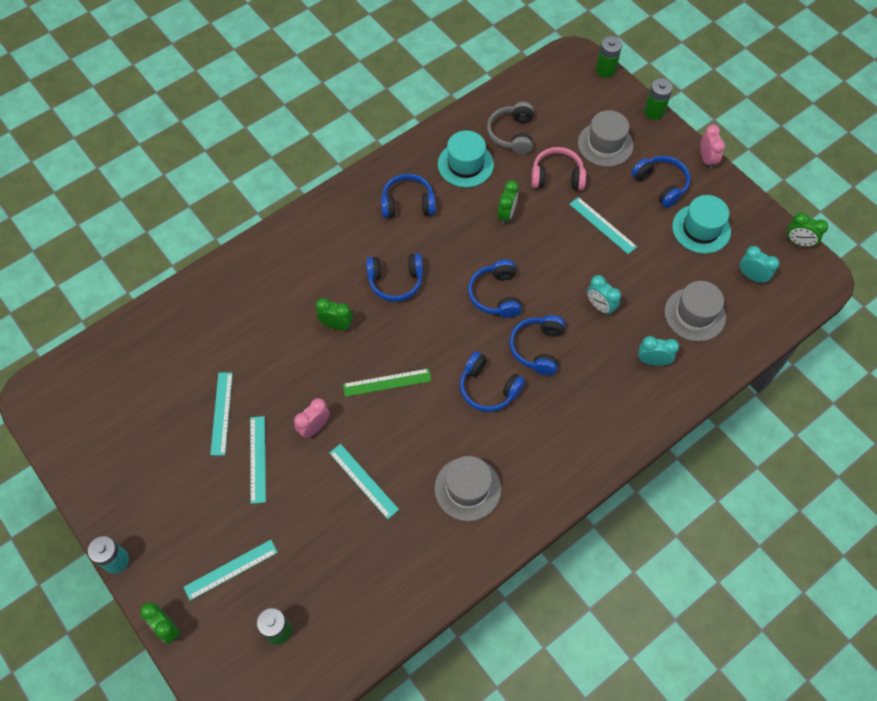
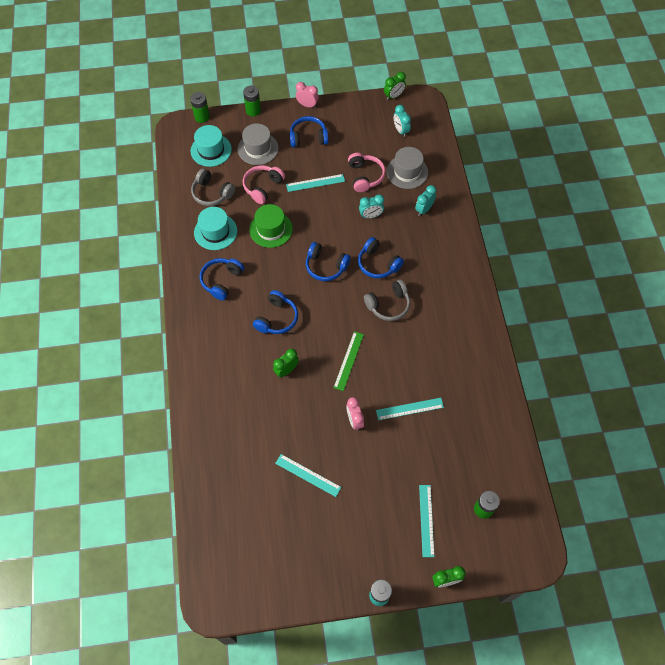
camera: 60 degrees left, 0 degrees up
turquoise ruler [250,416,266,504] -> none
grey hat [435,456,501,521] -> none
blue headphones [460,352,525,412] -> grey headphones [364,280,410,321]
green clock [497,180,519,225] -> green hat [249,204,293,248]
turquoise hat [672,195,731,254] -> turquoise hat moved to [191,125,232,167]
turquoise clock [740,246,780,284] -> turquoise clock turned 90 degrees counterclockwise [394,105,411,137]
none -> pink headphones [348,153,386,192]

